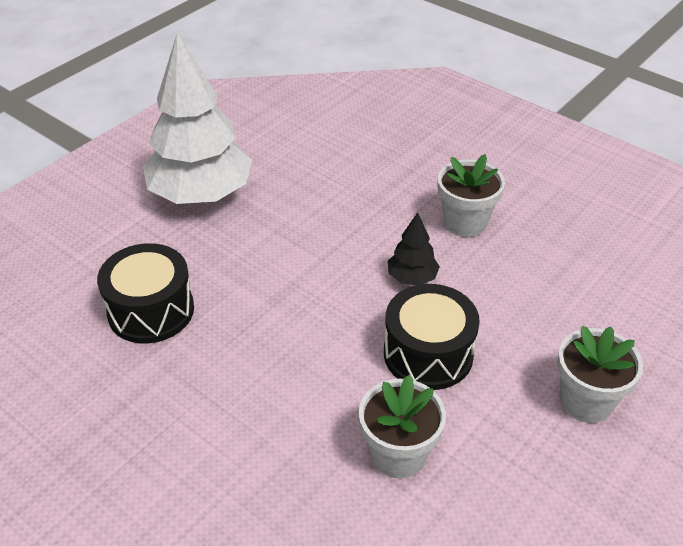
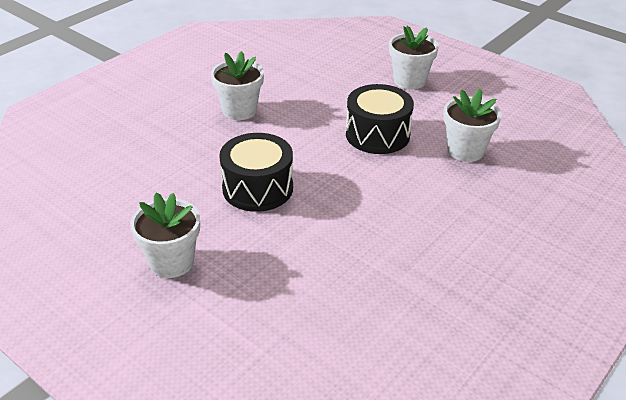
camera: 90 degrees left, 5 degrees down
black drum [97,243,194,343] -> black drum moved to [219,133,293,212]
white tree [143,33,252,204] -> white flower pot [130,192,200,278]
black tree [388,212,440,285] -> none

